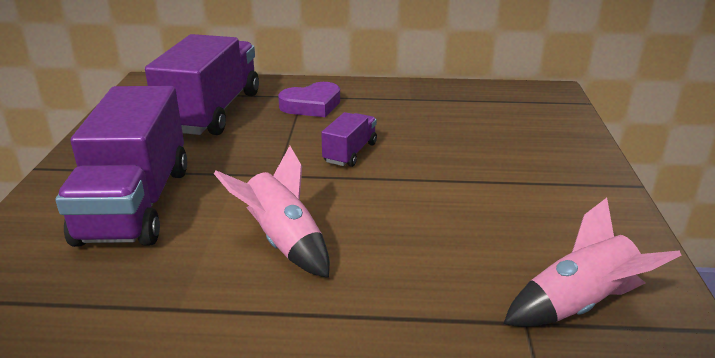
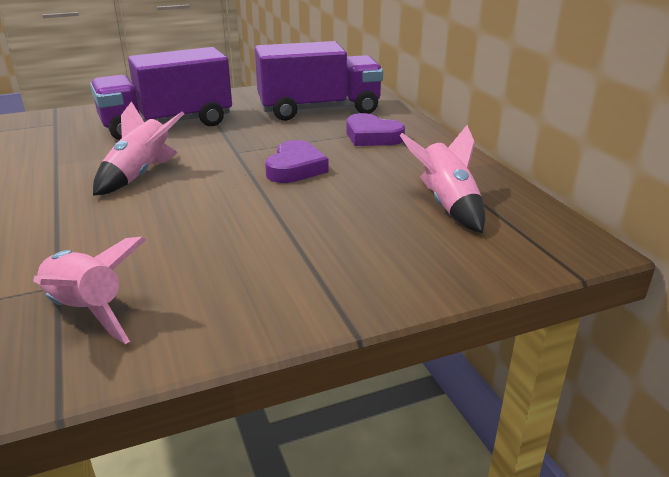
camera: 65 degrees right, 0 degrees up
purple truck [321,112,377,167] -> purple heart [265,140,329,183]
none -> pink rocket [400,125,485,233]

